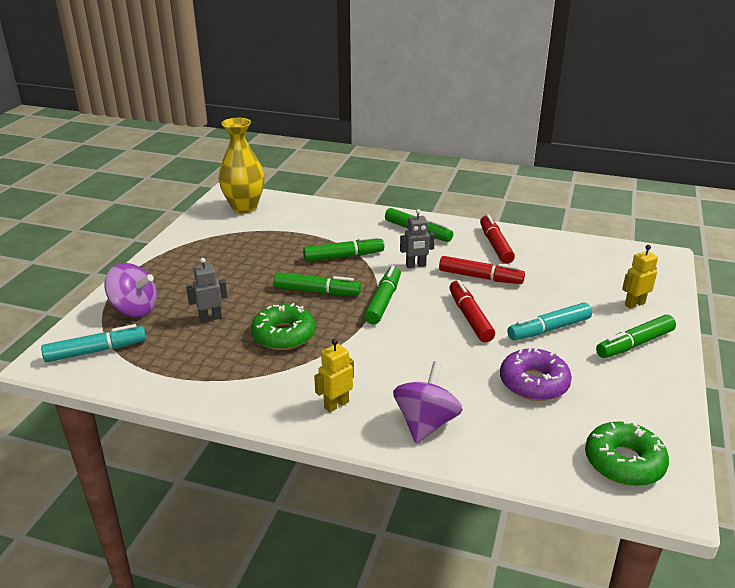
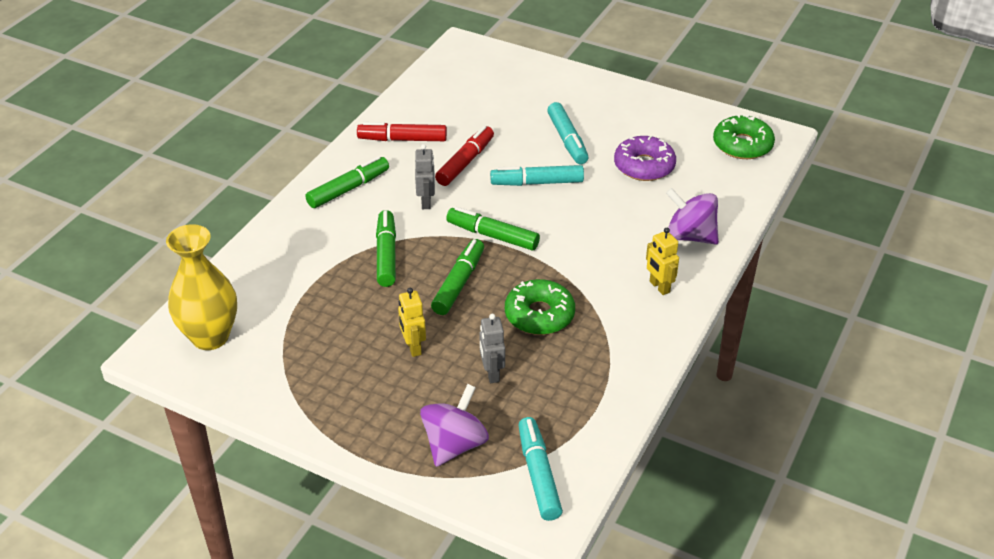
camera: 80 degrees left, 10 degrees up
red marker [449,280,495,342] -> turquoise marker [490,165,584,186]
green marker [596,315,676,358] -> none
yellow robot [622,245,658,309] -> yellow robot moved to [398,288,426,357]

